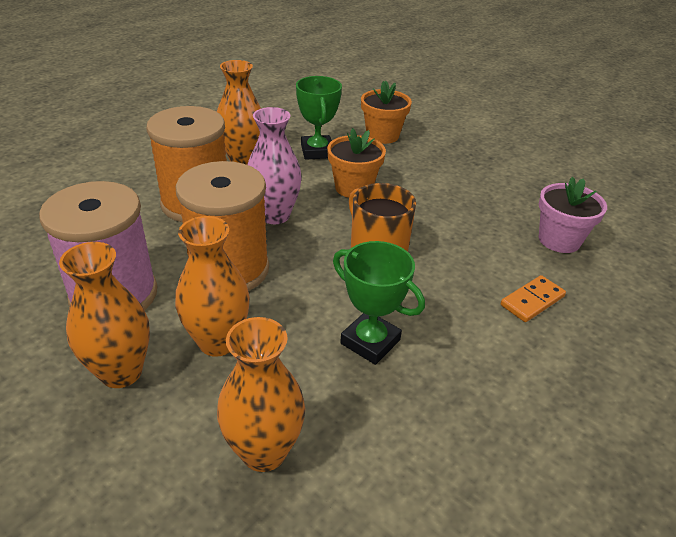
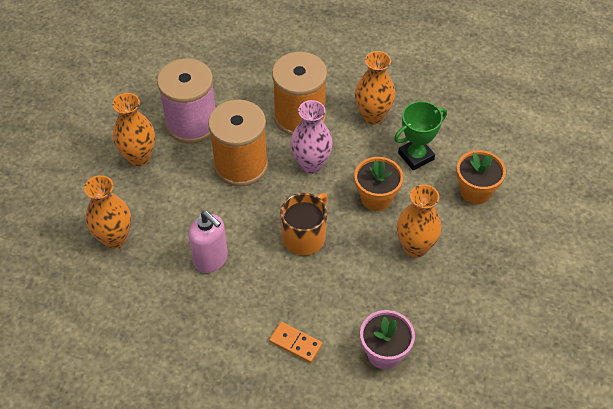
camera: 70 degrees right, 15 degrees up
orange vase [175,216,250,357] -> orange vase moved to [397,184,442,258]
green trophy [333,241,425,365] -> pink soap dispenser [189,211,228,273]

